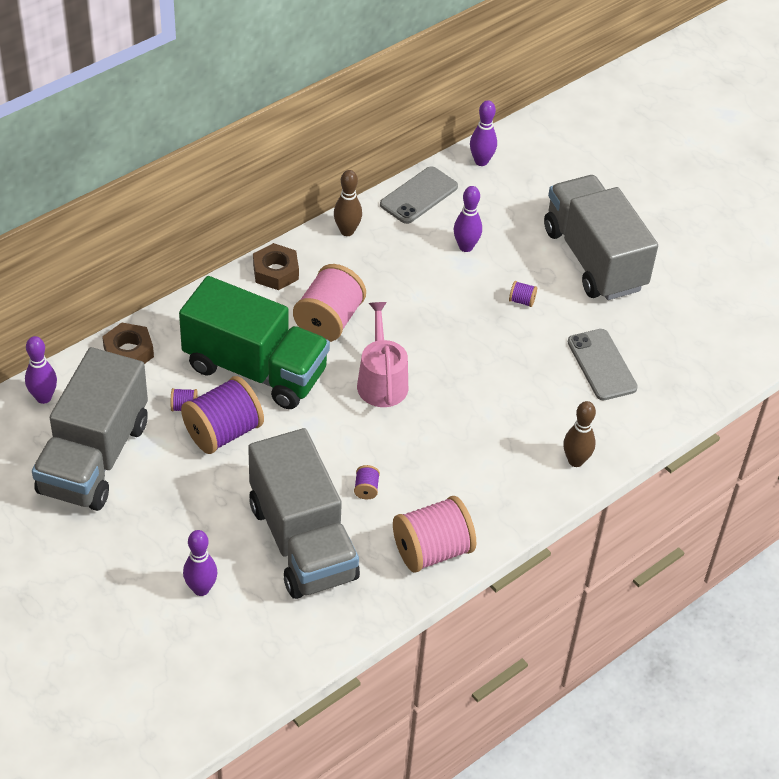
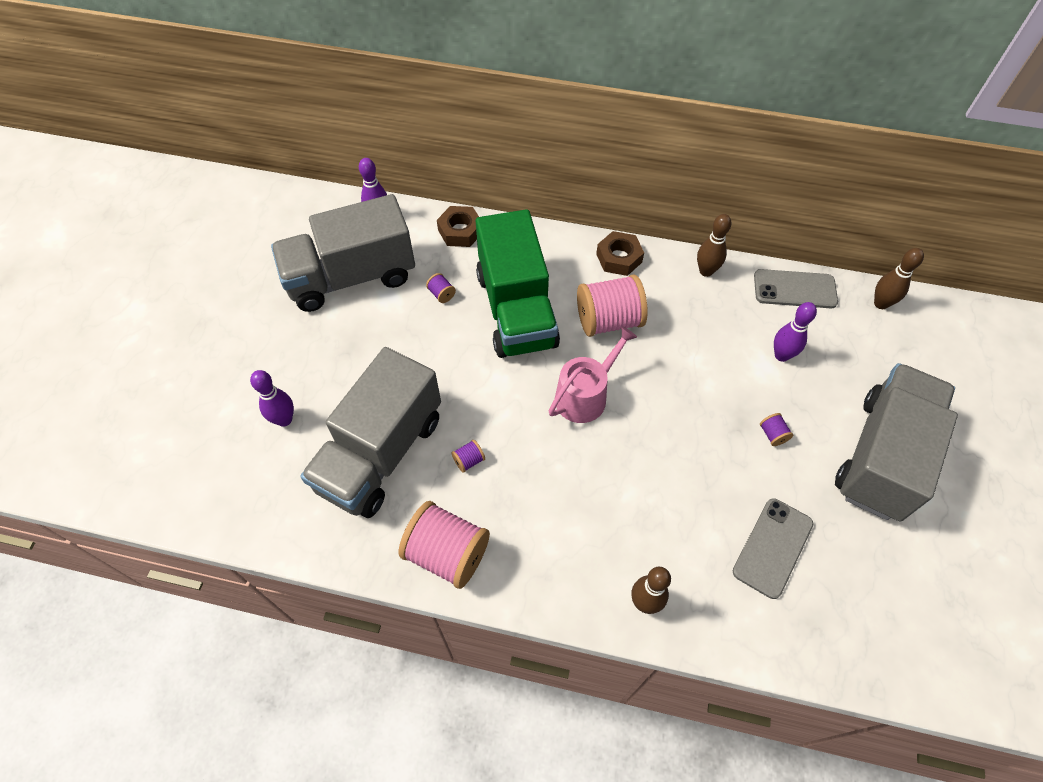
camera: 55 degrees right, 10 degrees up
purple spool [181,376,264,454] -> none
purple bowling pin [470,100,497,166] -> brown bowling pin [874,248,924,309]

